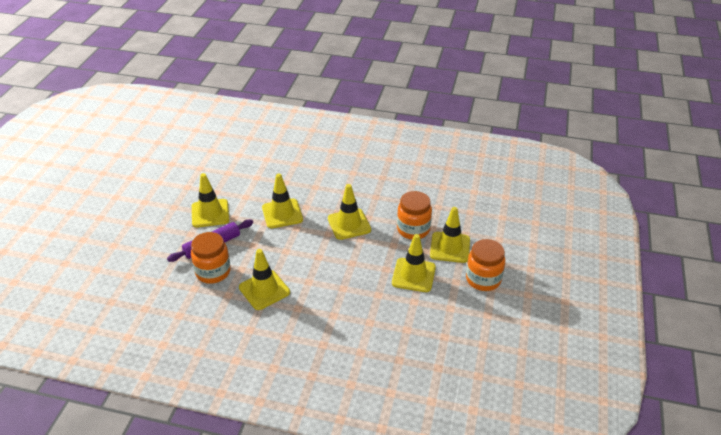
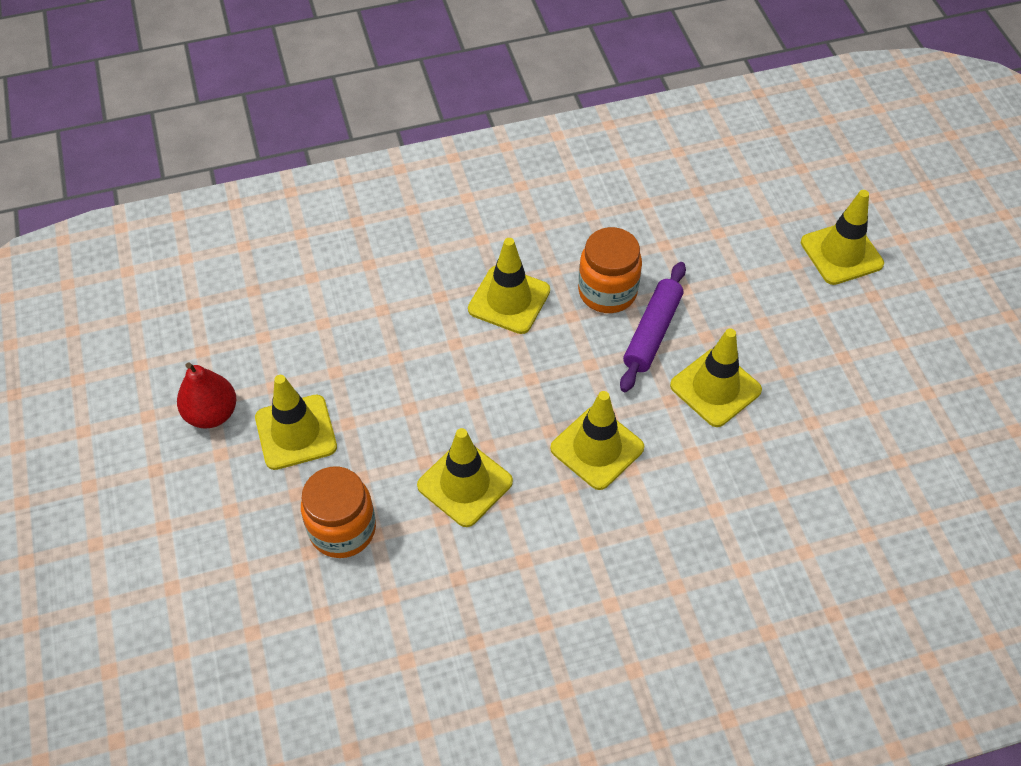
camera: 150 degrees right, 15 degrees up
yellow traffic cone [430,207,470,263] -> yellow traffic cone moved to [801,190,884,285]
orange jar [466,239,505,291] -> none
none -> red pear [177,362,236,428]

